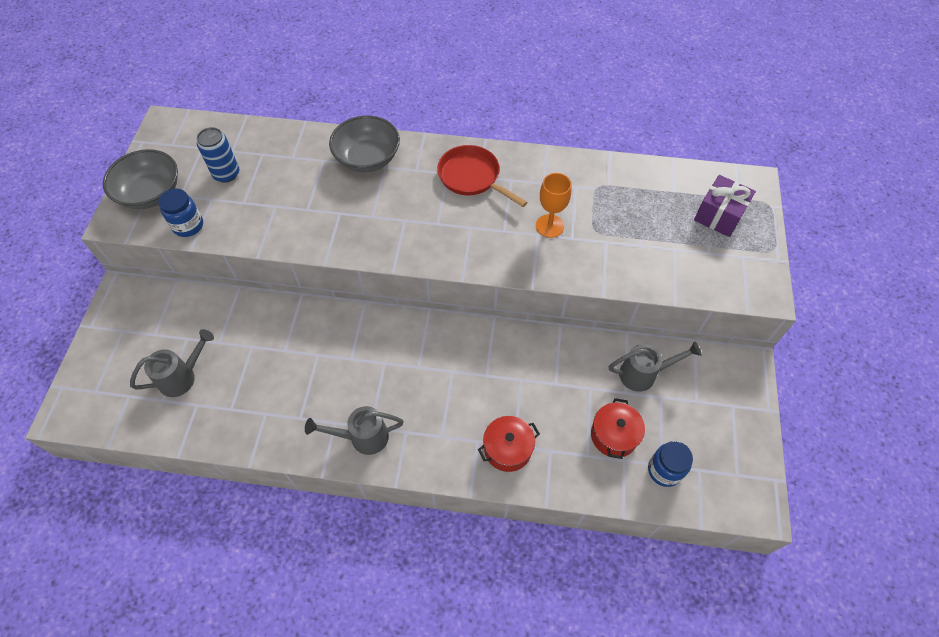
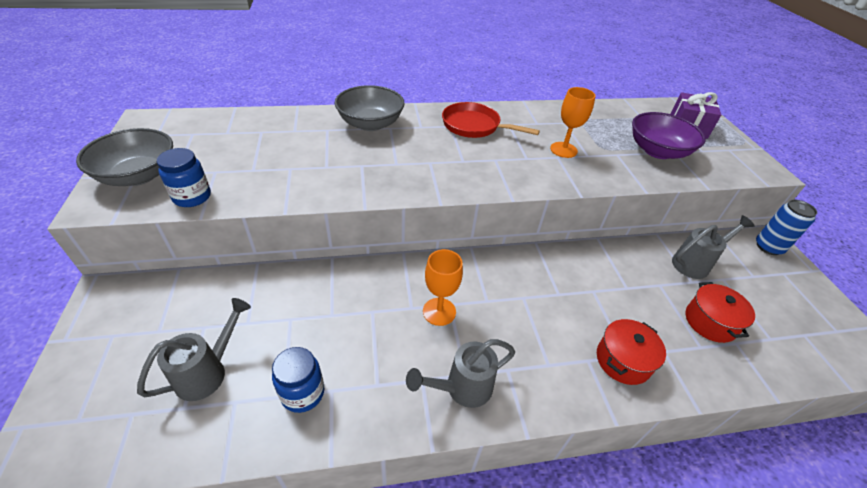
camera: 20 degrees left, 15 degrees down
blue can [197,127,239,183] -> blue can moved to [756,200,817,255]
blue jar [648,441,693,487] -> blue jar moved to [272,347,324,413]
none -> orange goblet [423,249,463,326]
none -> purple bowl [632,112,706,159]

